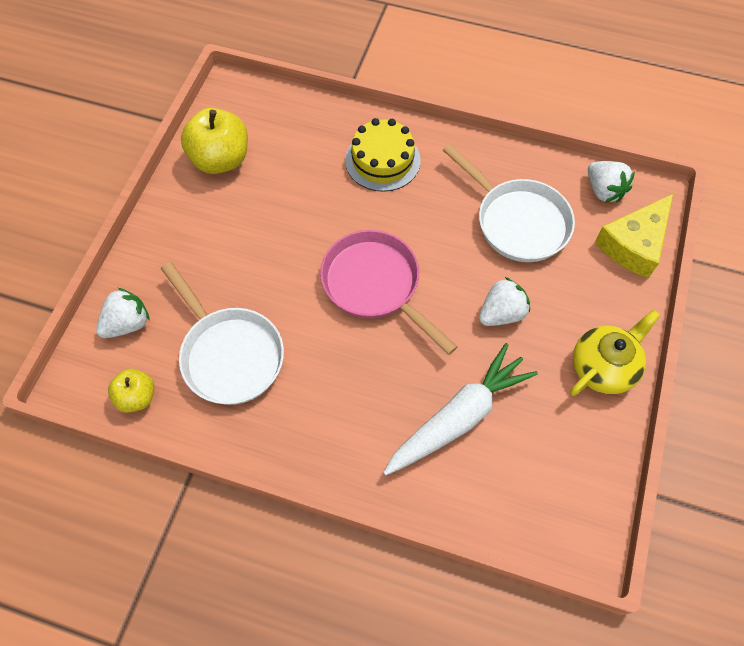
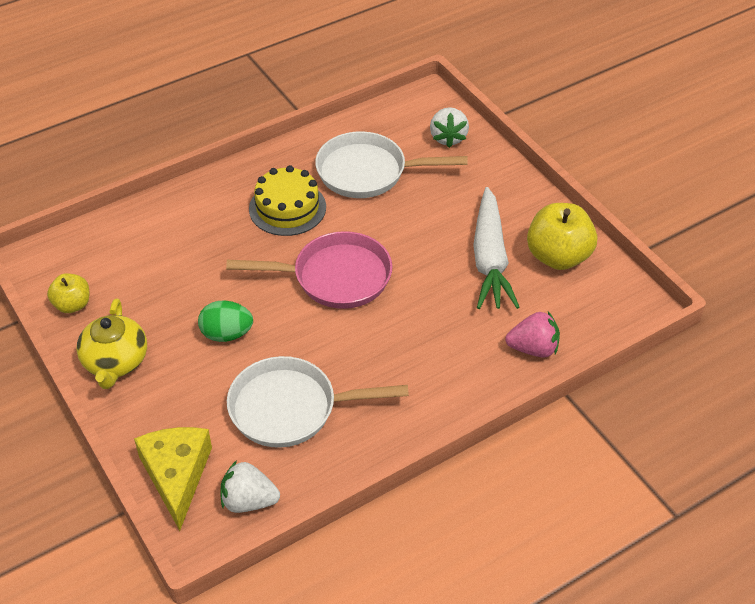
camera: 130 degrees right, 15 degrees down
yellow apple [108,369,154,413] -> yellow apple moved to [47,273,89,313]
yellow cake [345,118,421,192] -> yellow cake moved to [249,165,326,236]
white carrot [383,343,538,475] -> white carrot moved to [473,187,519,309]
white strawberry [479,277,530,326] -> green egg [198,300,253,342]
none -> pink strawberry [505,312,560,358]

